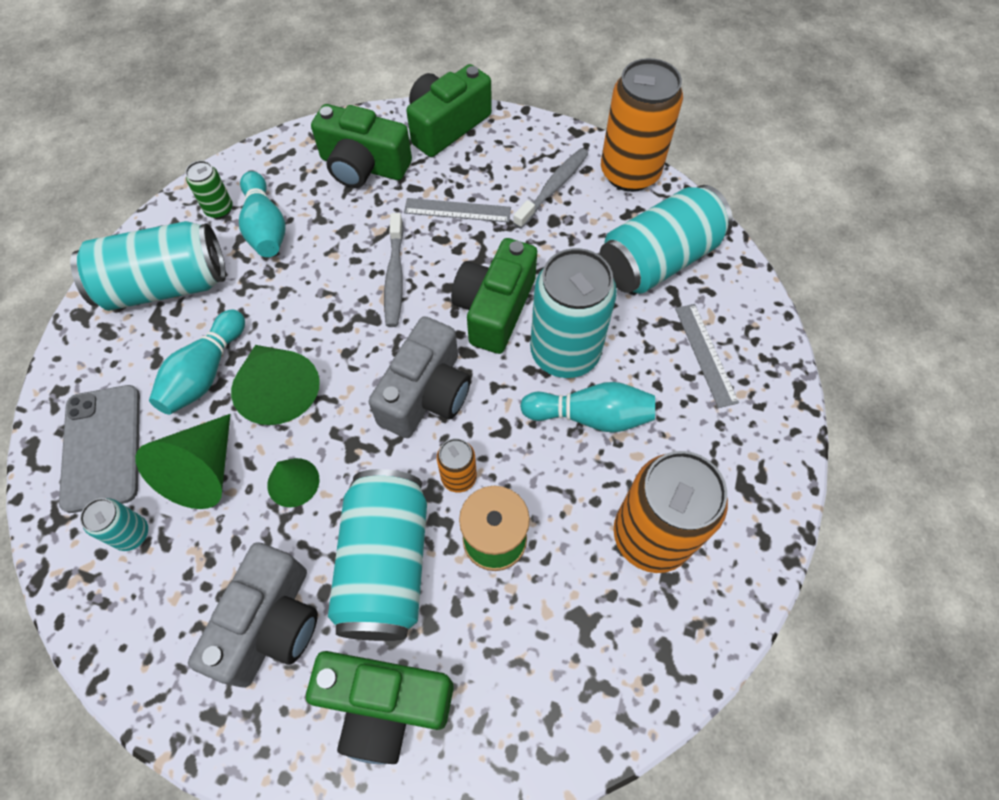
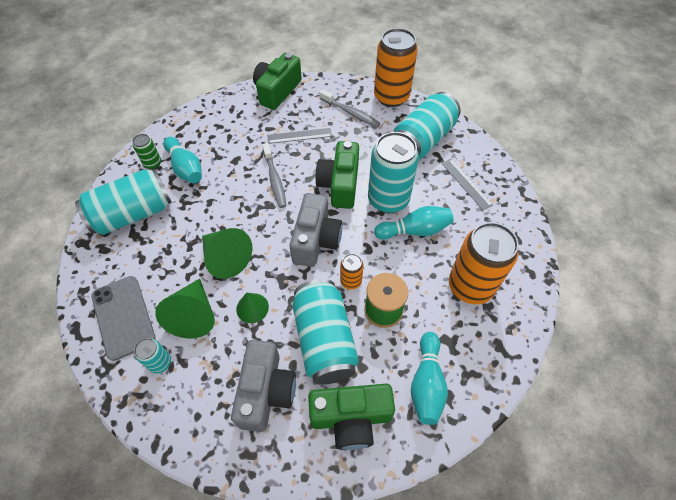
camera: 15 degrees left, 5 degrees down
turquoise bowling pin [149,309,245,415] -> turquoise bowling pin moved to [411,332,448,425]
green camera [311,104,412,188] -> none
grey toothbrush [513,148,588,229] -> grey toothbrush turned 105 degrees clockwise [320,89,381,127]

